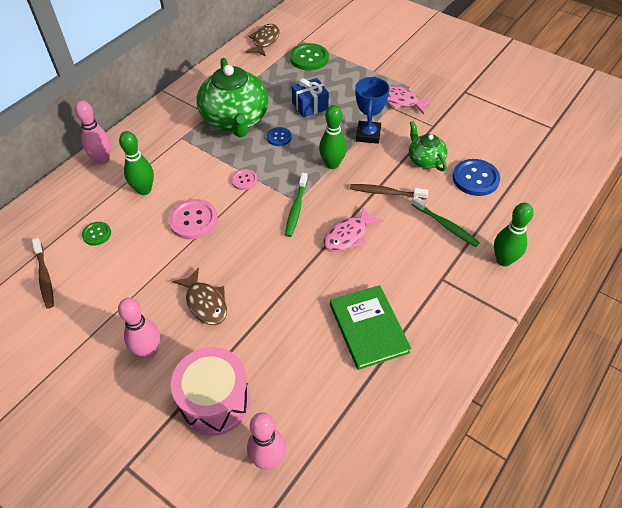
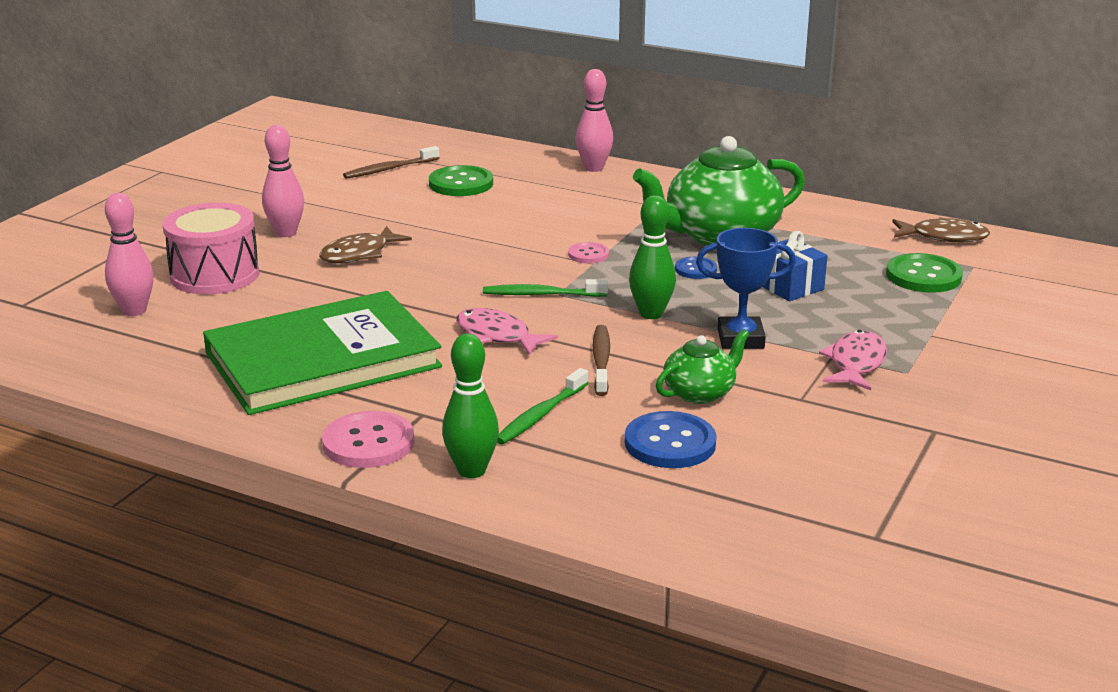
camera: 80 degrees right, 25 degrees down
green button [82,222,111,246] -> green button [429,165,493,196], size x1.75
green bowling pin [119,131,154,195] -> none
pink button [168,199,218,239] -> pink button moved to [322,411,414,468]
green book [330,285,411,370] -> green book [203,291,442,415], size x1.70

